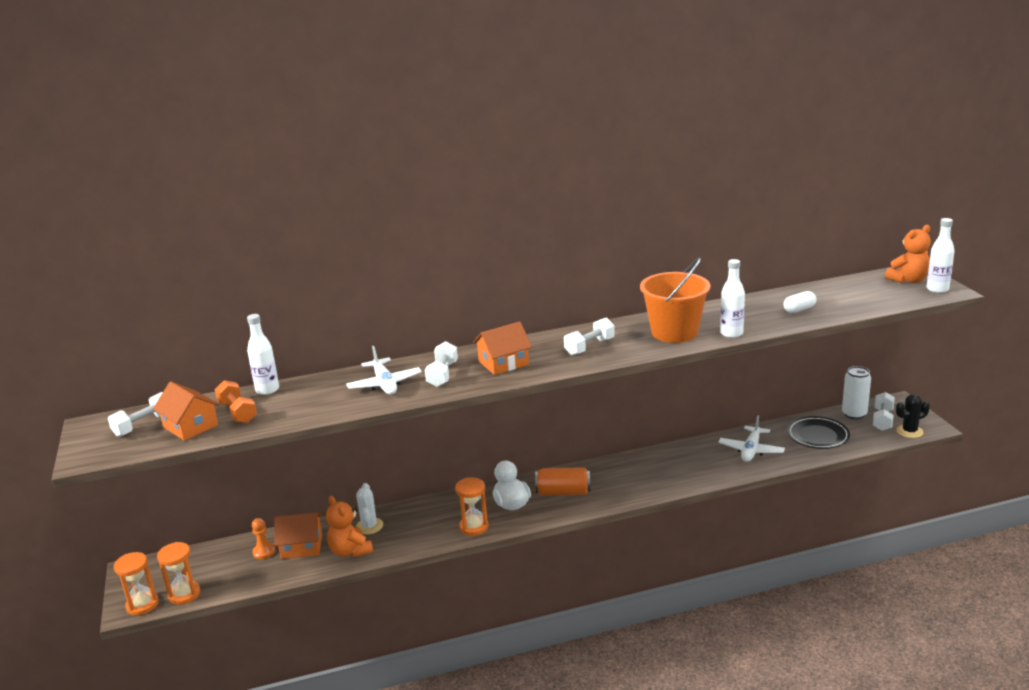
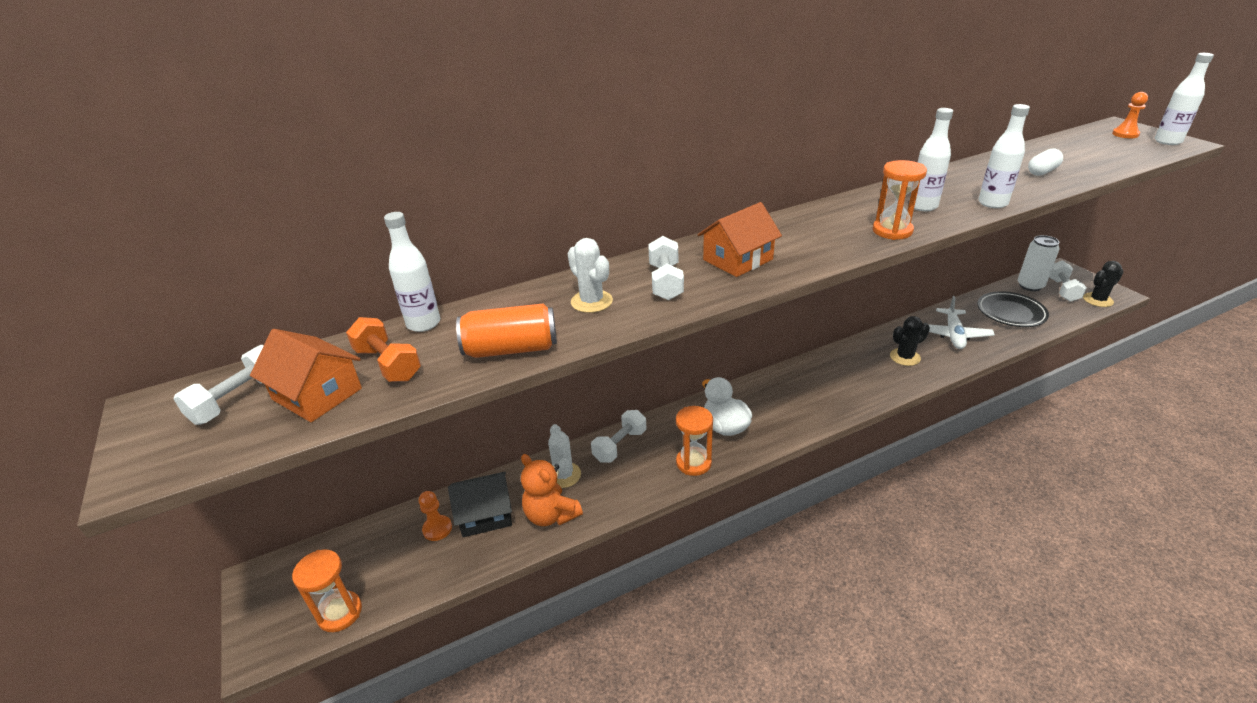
camera: 10 degrees left, 10 degrees up
orange hourglass [114,552,159,615] -> orange hourglass moved to [872,160,927,240]
orange house [274,512,322,559] -> black house [448,472,512,537]
white plane [346,346,422,395] -> white cactus [568,238,613,313]
orange can [535,467,591,496] -> orange can moved to [456,303,557,358]
white dumbbell [564,318,615,356] -> white dumbbell moved to [591,410,646,463]
orange bucket [640,257,711,343] -> white bottle [909,108,953,211]
orange teddy bear [885,225,931,283] -> orange pawn [1112,92,1148,138]
none -> black cactus [890,316,930,366]

